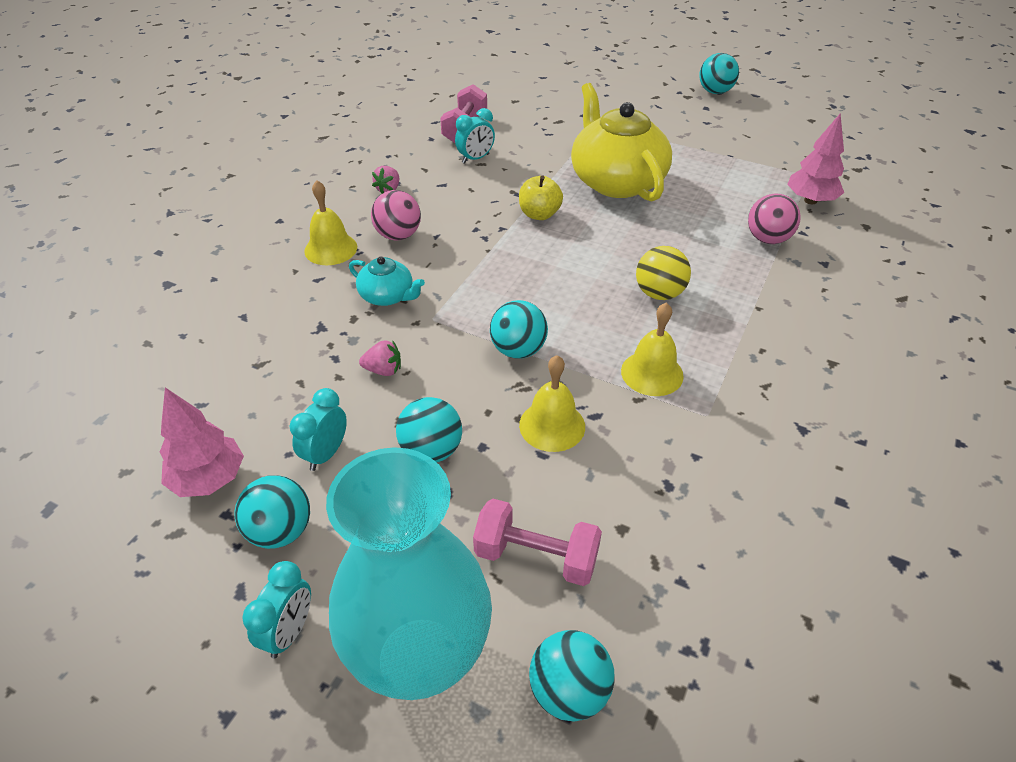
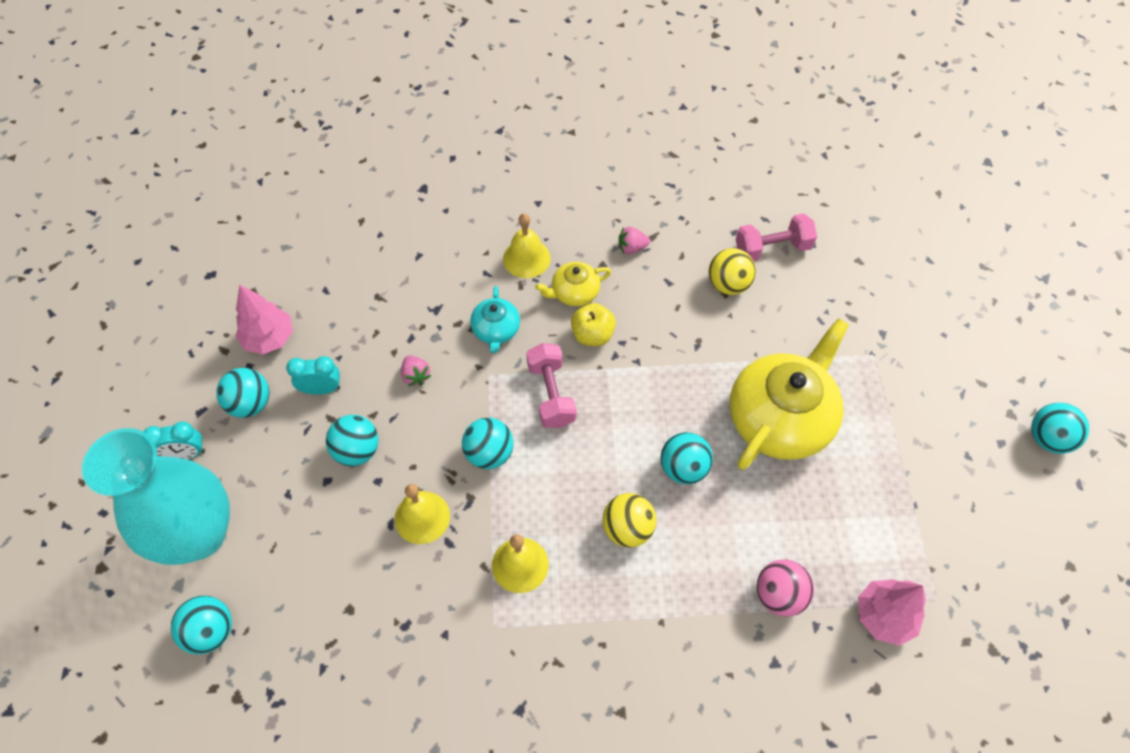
camera: 60 degrees right, 15 degrees up
pink ball [371,190,421,241] -> yellow teapot [535,262,611,306]
turquoise clock [455,108,495,164] -> yellow ball [709,248,756,295]
pink dumbbell [473,499,602,586] -> pink dumbbell moved to [526,343,577,428]
yellow apple [519,175,563,220] -> yellow apple moved to [571,303,616,346]
none -> turquoise ball [661,432,713,484]

